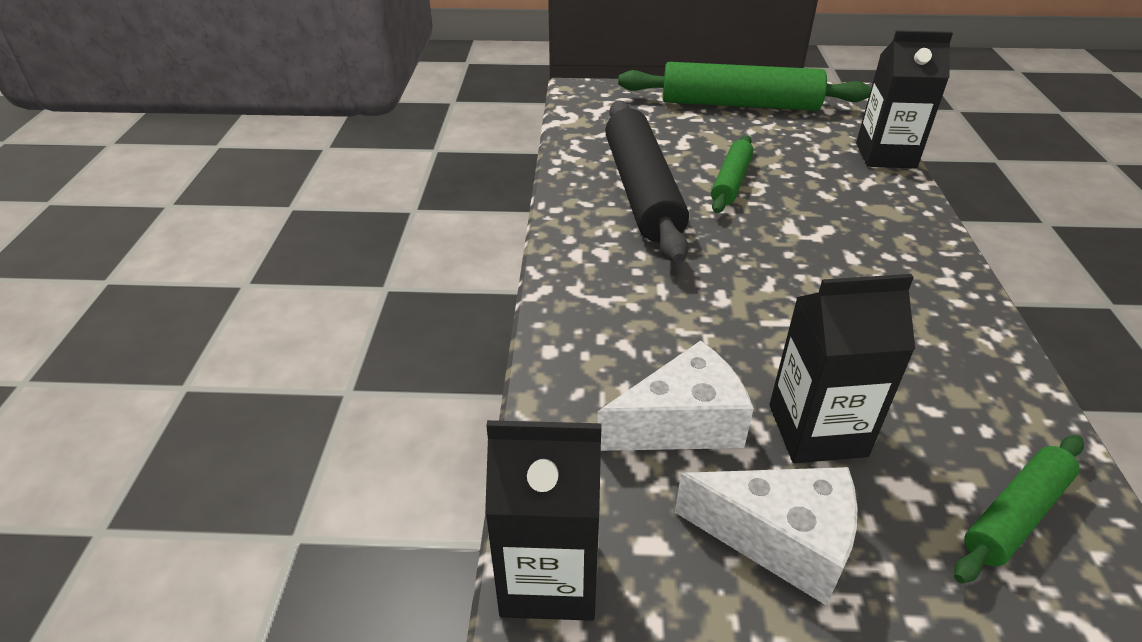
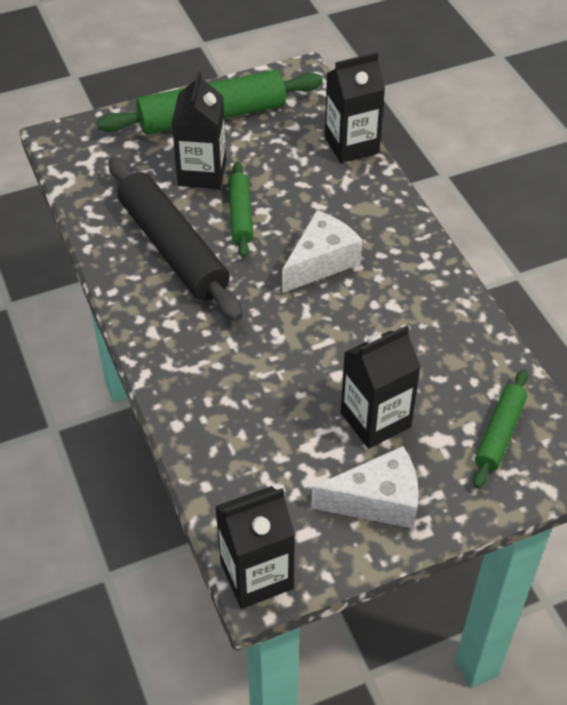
camera: 25 degrees left, 10 degrees up
white cheese [597,341,754,451] -> white cheese moved to [282,210,362,293]
none -> black carton [172,71,226,189]

